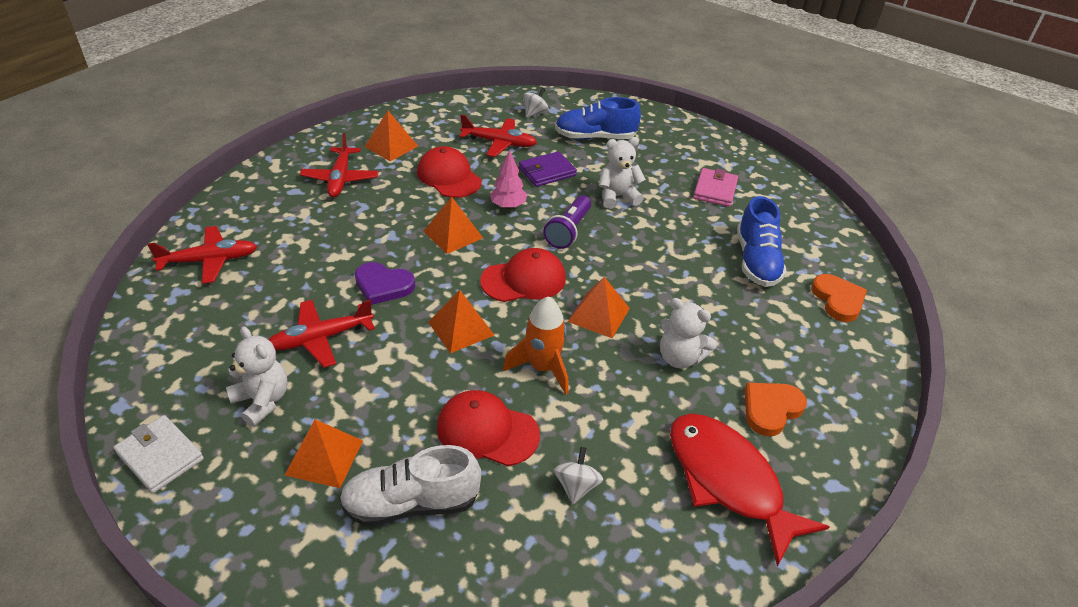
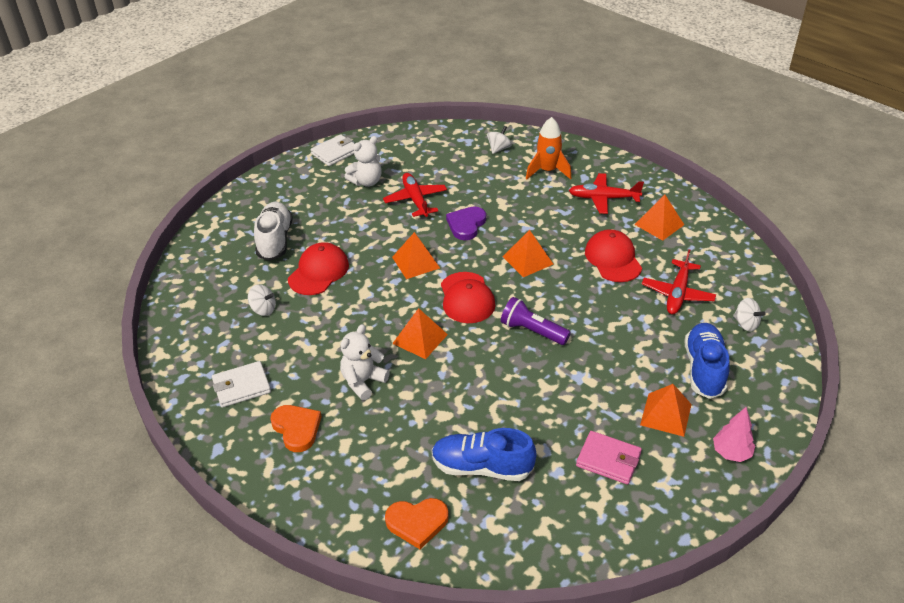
camera: 100 degrees right, 0 degrees up
red plane [147,226,257,284] -> white spinning top [487,126,512,154]
orange pyramid [285,419,363,488] -> orange pyramid moved to [640,384,692,437]
red cap [417,146,482,198] -> red cap turned 75 degrees counterclockwise [585,229,642,282]
pink tree [490,150,527,209] -> pink tree moved to [713,407,755,462]
orange rocket [503,297,569,394] -> orange rocket moved to [526,117,571,179]
purple wallet [519,151,577,187] -> none
white teddy bear [599,137,646,209] -> none
red fish [670,413,830,567] -> white wallet [212,361,271,408]

